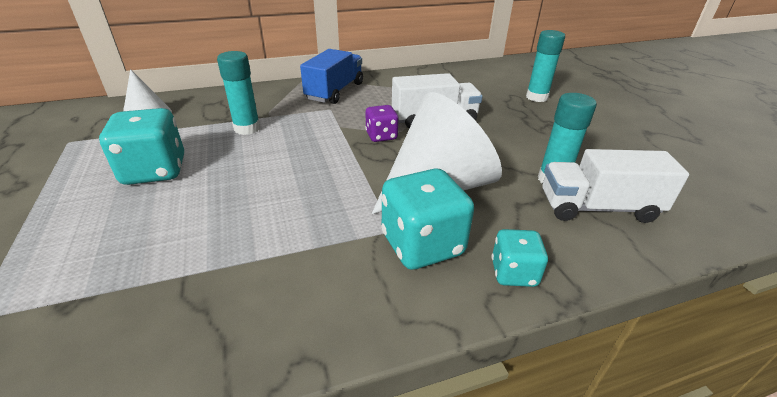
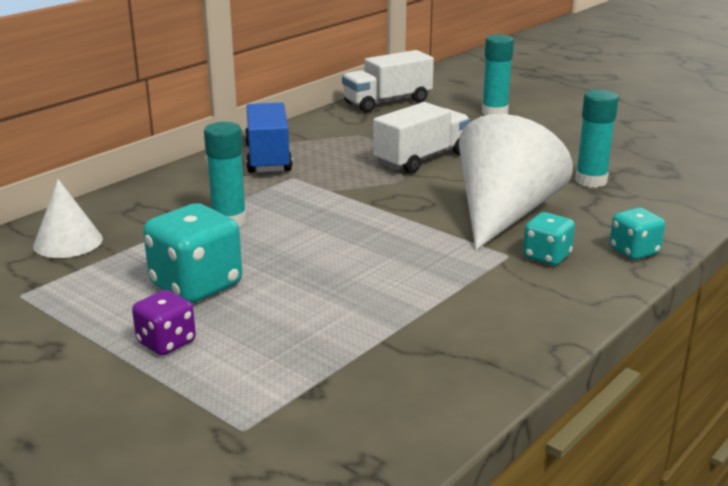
camera: 30 degrees left, 10 degrees down
purple dice [365,105,399,142] -> purple dice moved to [132,290,196,356]
turquoise dice [381,168,474,270] -> turquoise dice [523,212,575,266], size x0.58
white truck [542,149,689,223] -> white truck moved to [342,50,434,113]

